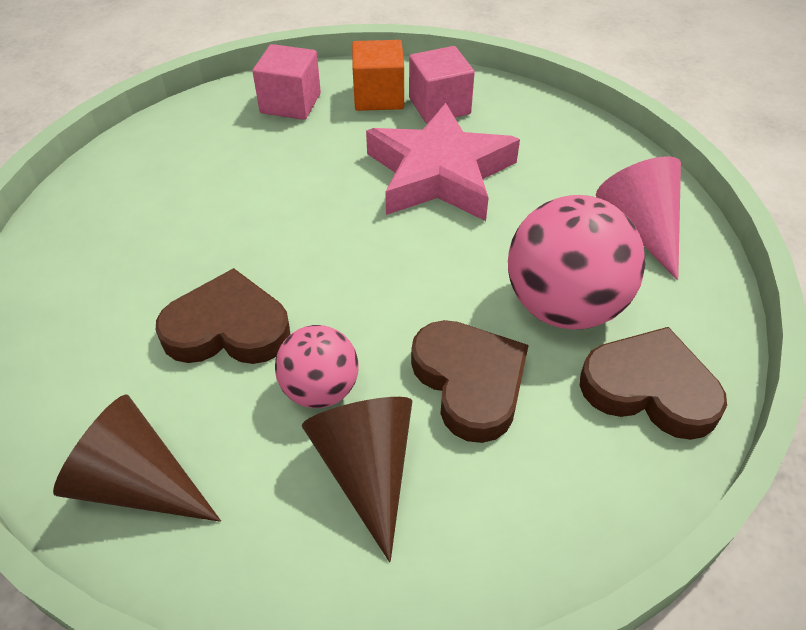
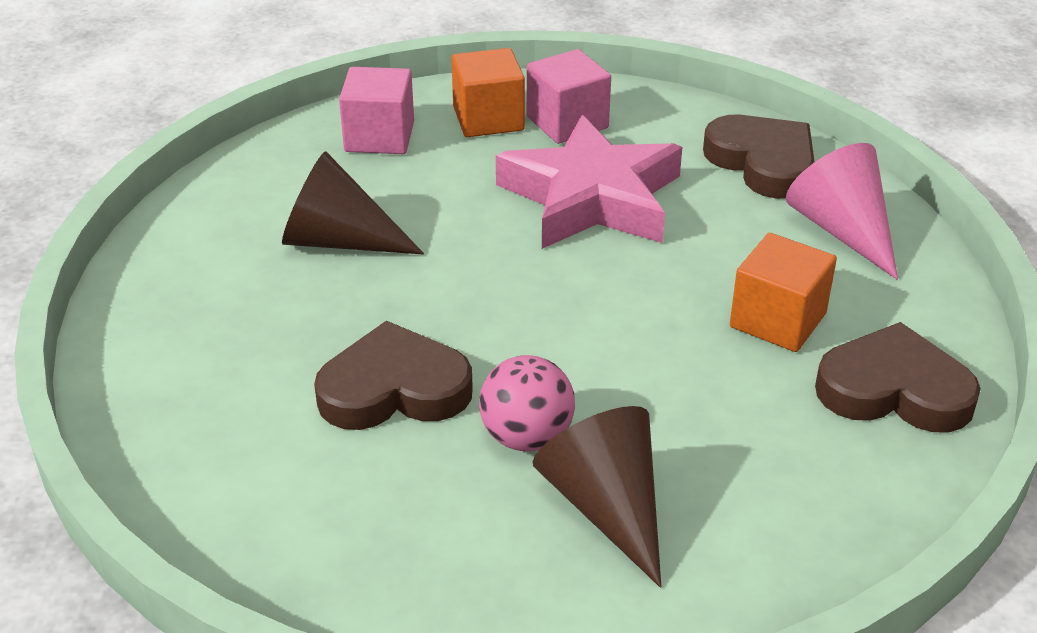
camera: 10 degrees left, 10 degrees down
brown cone [53,394,221,522] -> brown cone moved to [282,151,424,254]
brown heart [411,320,529,443] -> brown heart moved to [703,115,814,199]
pink ball [508,195,645,330] -> orange cube [730,233,837,352]

